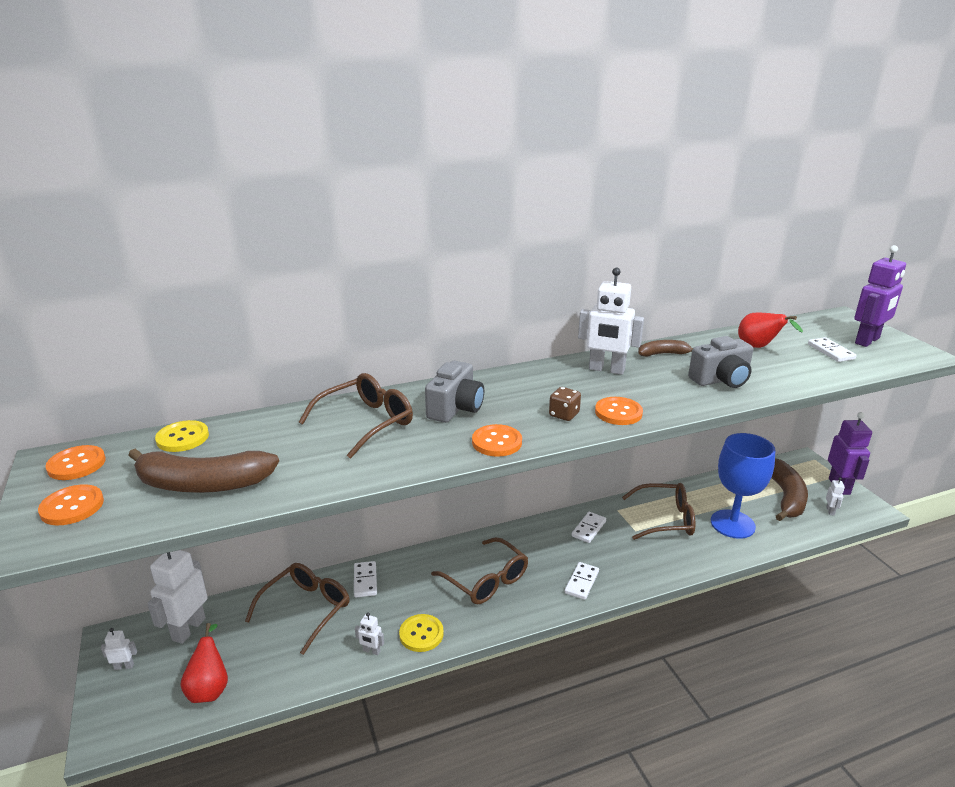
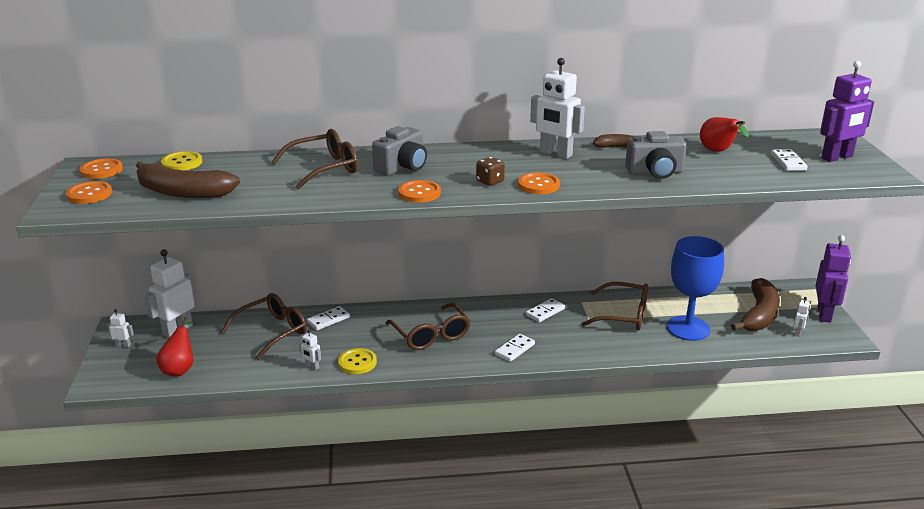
camera: 15 degrees right, 0 degrees up
white domino [354,561,377,597] -> white domino turned 45 degrees clockwise [307,306,350,330]

